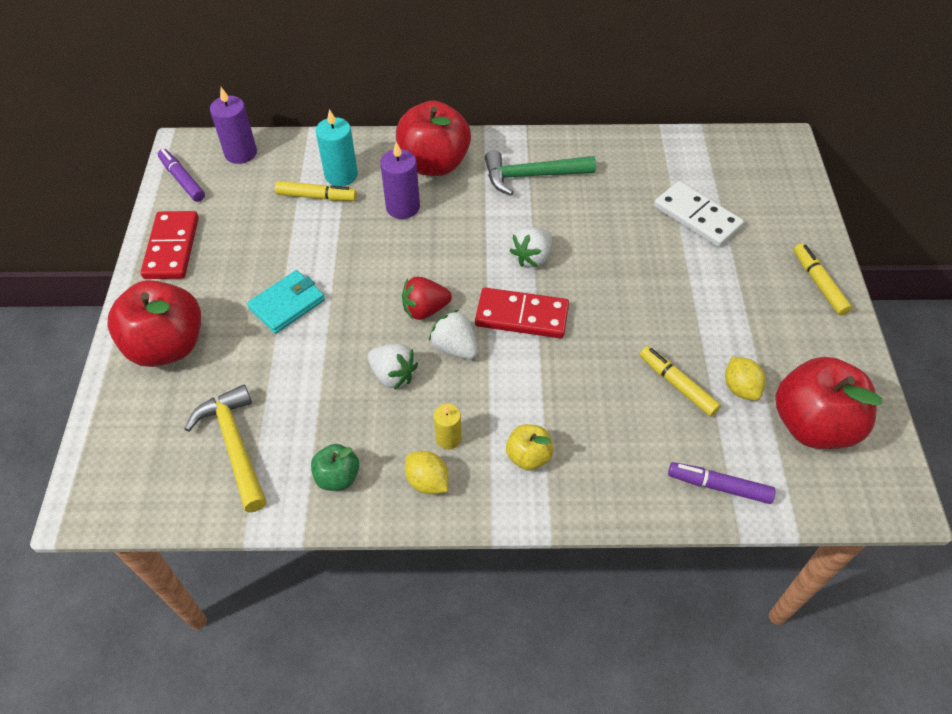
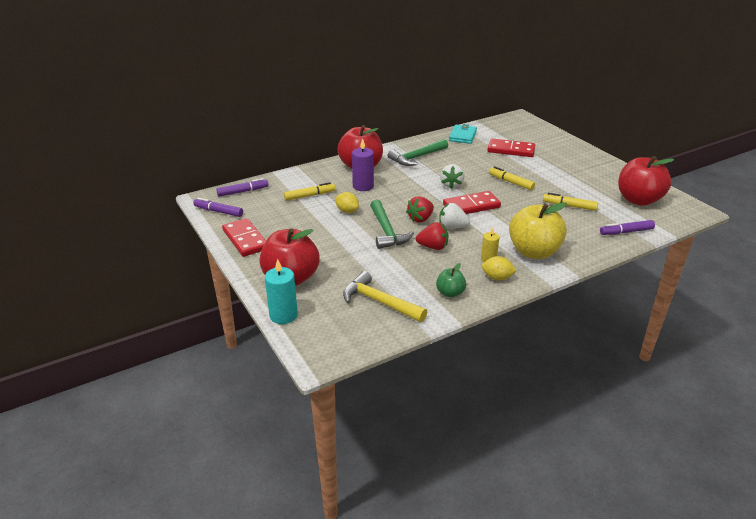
camera: 30 degrees left, 20 degrees down
purple candle [210,87,257,164] -> purple marker [216,178,269,197]
turquoise wallet [247,270,325,334] -> turquoise wallet moved to [449,124,477,144]
turquoise candle [316,109,358,186] -> turquoise candle moved to [265,259,298,324]
white strawberry [368,344,418,389] -> red strawberry [416,222,448,250]
yellow apple [506,424,553,471] -> yellow apple [509,202,567,259], size x2.02
white domino [654,181,744,247] -> red domino [487,138,535,157]
yellow lemon [725,357,766,401] -> yellow lemon moved to [336,192,359,213]
yellow marker [794,243,852,315] -> yellow marker moved to [489,166,535,190]
none -> green hammer [370,199,414,249]

